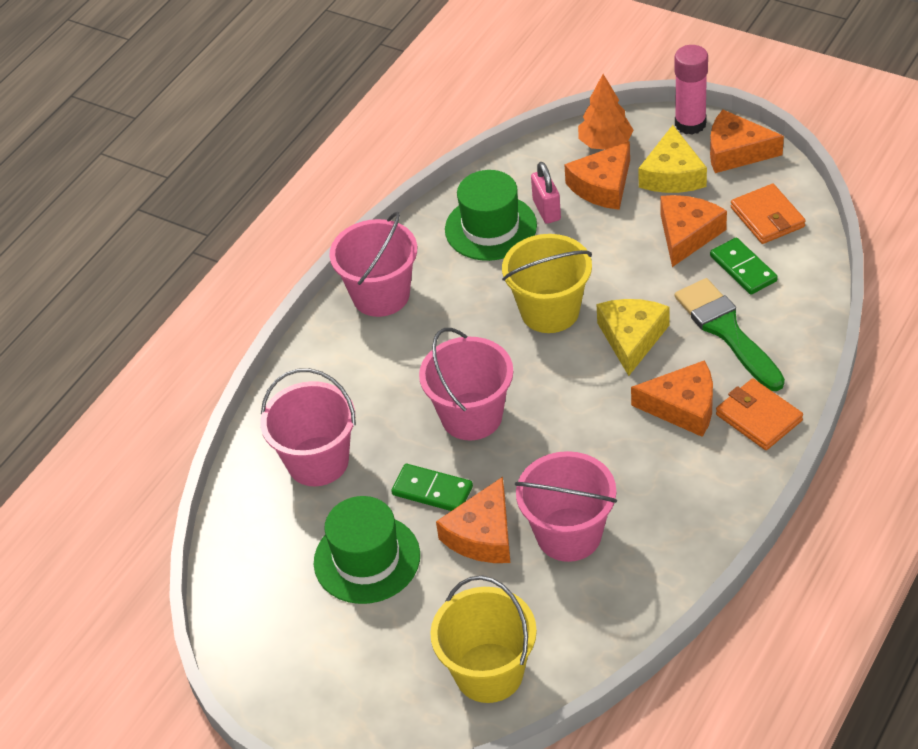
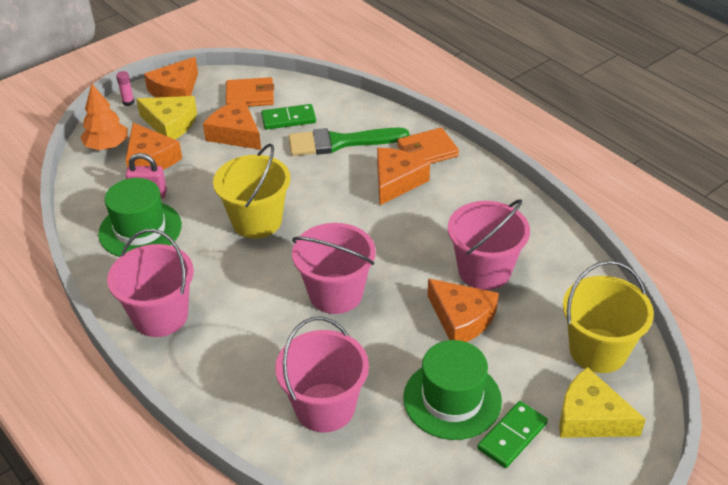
camera: 75 degrees left, 5 degrees down
green domino [391,464,473,511] -> green domino moved to [477,401,548,468]
yellow cheese [596,299,669,376] -> yellow cheese moved to [559,367,646,438]
pink glue stick [675,45,708,135] -> pink glue stick [116,71,134,106], size x0.47

